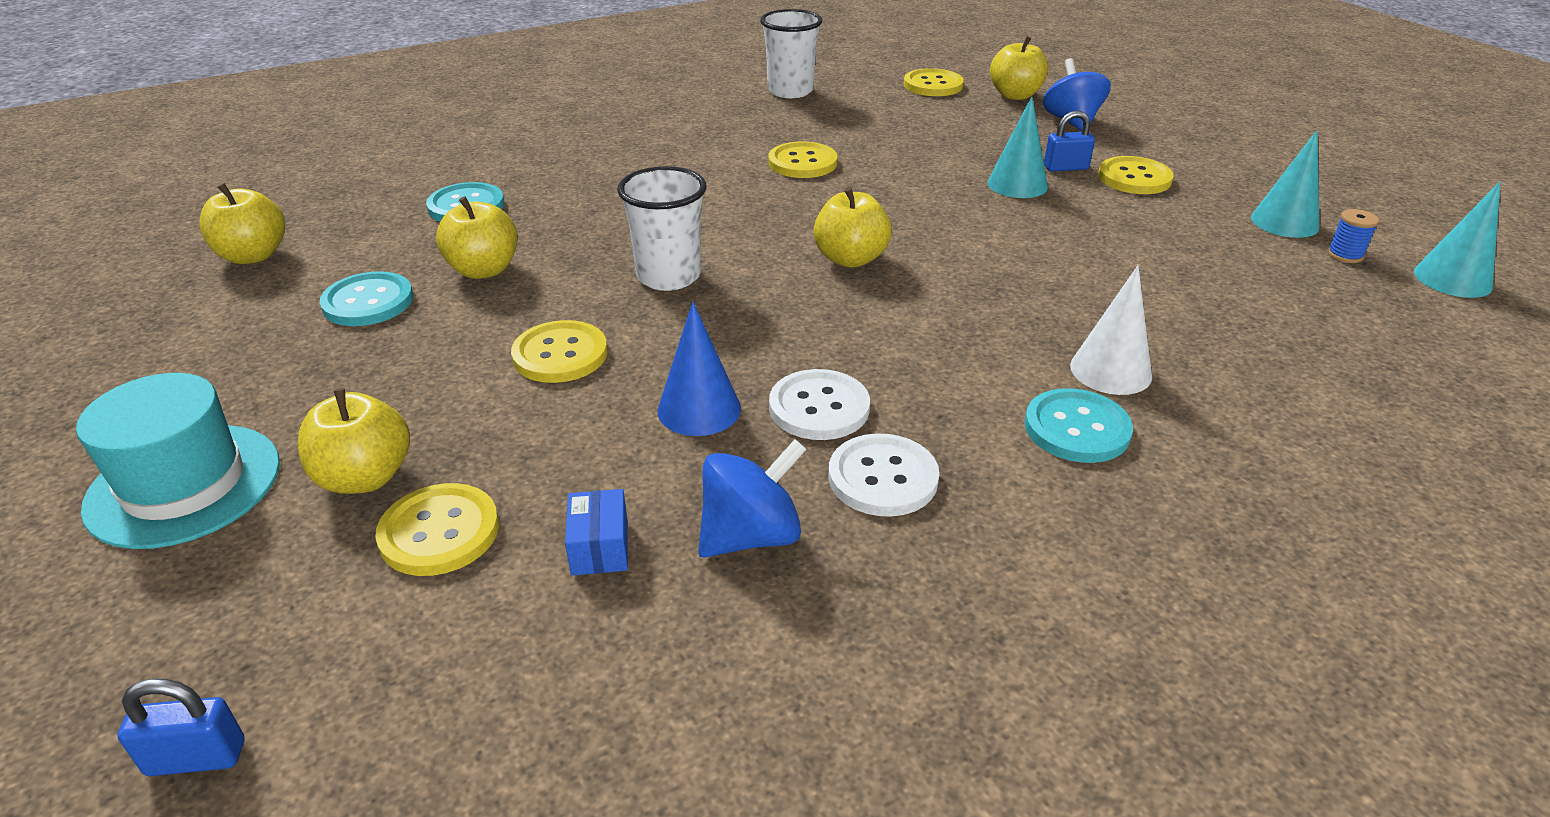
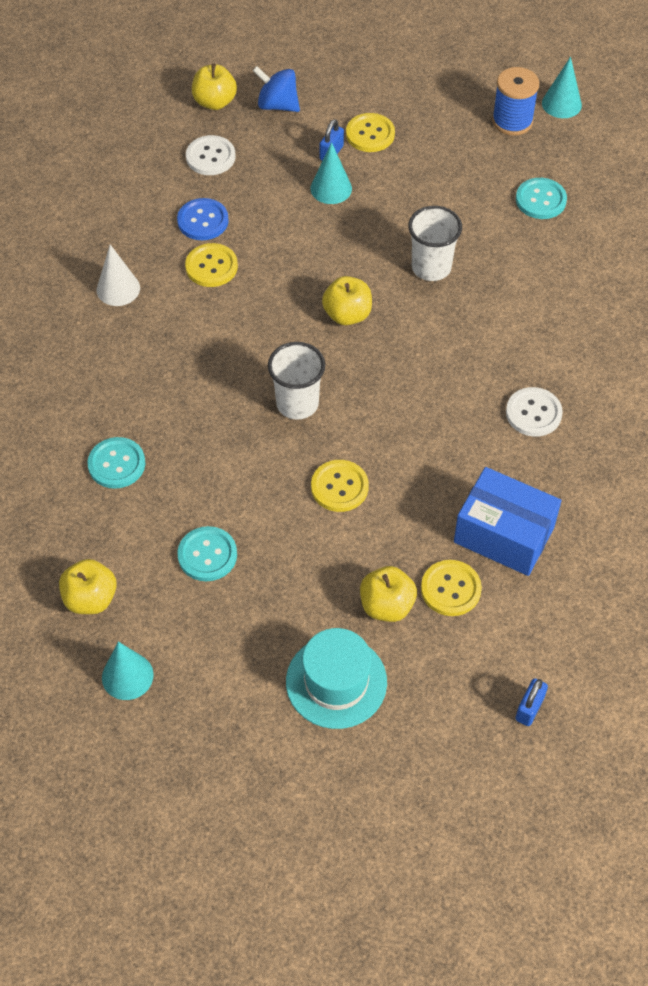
camera: 55 degrees left, 20 degrees up
yellow apple [436,196,518,279] -> none
blue box [565,489,628,576] -> blue box [454,467,561,576], size x2.36
blue cone [658,301,741,436] -> none
blue spinning top [698,439,807,558] -> none
white cup [760,9,822,98] -> white cup moved to [408,206,462,281]
white button [769,369,870,440] -> white button moved to [186,135,235,175]
yellow button [904,68,964,96] -> none
turquoise button [1025,388,1133,463] -> turquoise button moved to [516,178,567,219]
white cone [1070,265,1152,395] -> white cone moved to [97,245,140,306]
turquoise cone [1251,130,1319,238] -> turquoise cone moved to [102,642,154,700]
blue spool [1327,209,1379,263] -> blue spool [492,67,539,136], size x2.04
none -> blue button [177,198,229,240]

